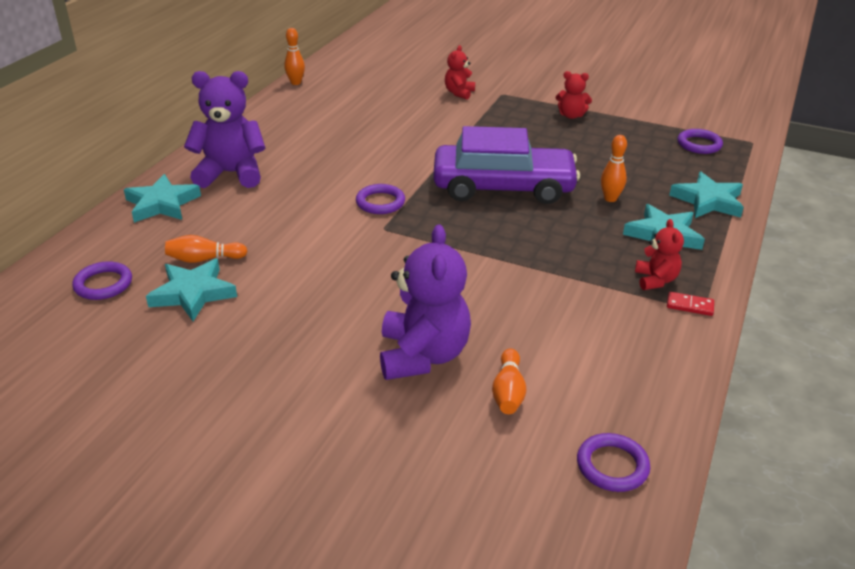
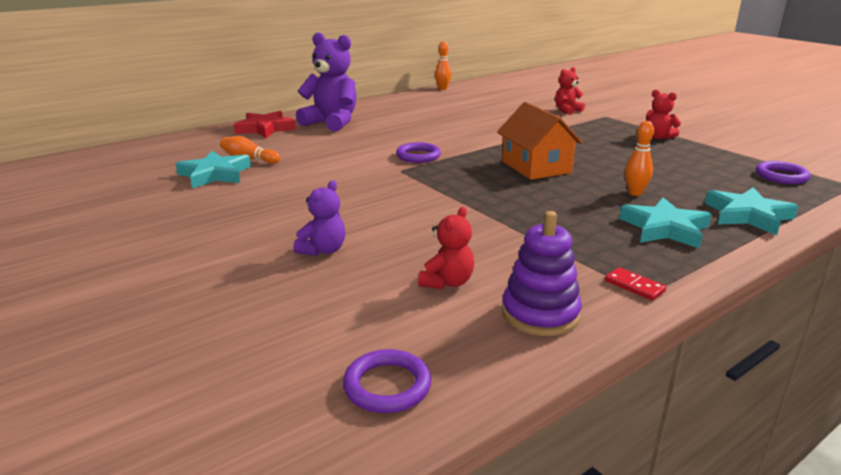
camera: 30 degrees right, 10 degrees down
purple ring [72,261,132,300] -> none
turquoise star [124,174,201,223] -> red star [234,111,296,138]
purple teddy bear [380,224,471,380] -> purple teddy bear [293,180,346,256], size x0.52
purple car [433,126,580,204] -> orange house [497,102,583,180]
orange bowling pin [492,348,527,414] -> none
red teddy bear [635,219,684,290] -> red teddy bear moved to [418,207,474,289]
none -> purple stacking toy [502,211,582,336]

